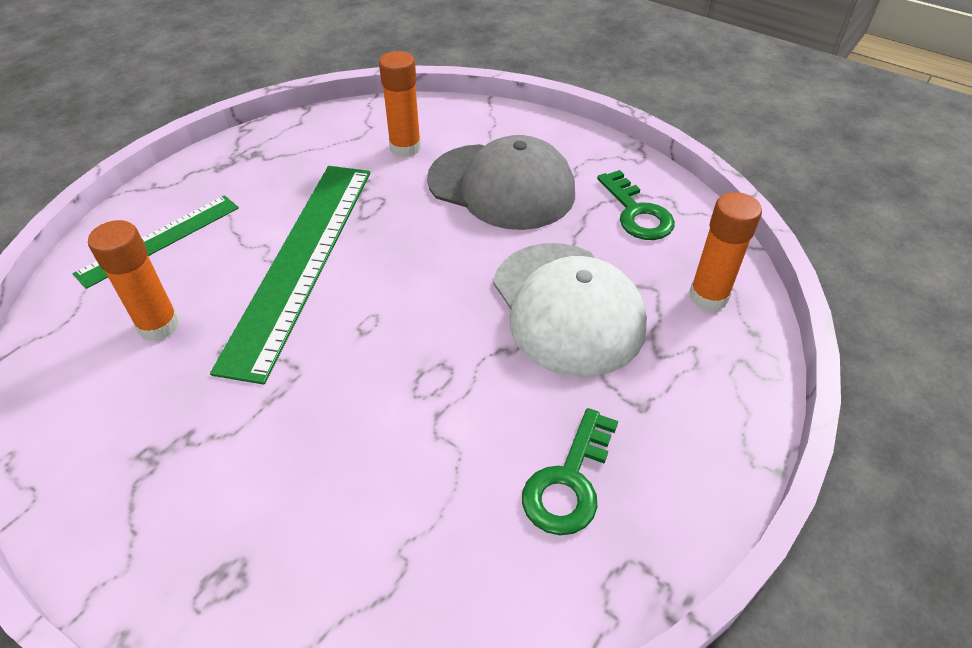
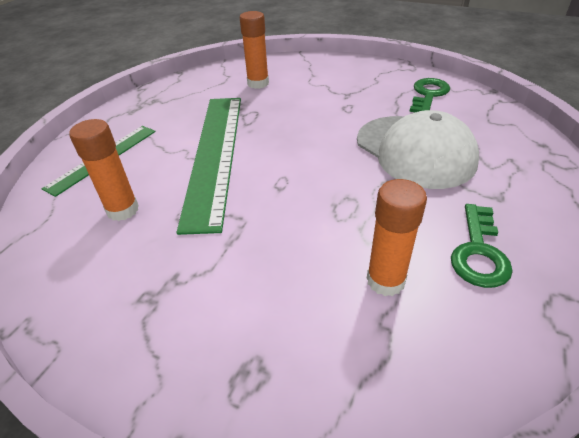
camera: 10 degrees left, 5 degrees down
grey cap [427,135,575,230] -> none
green key [597,170,675,240] -> green key turned 120 degrees counterclockwise [409,78,450,112]
orange glue stick [689,192,762,311] -> orange glue stick moved to [367,179,427,296]

